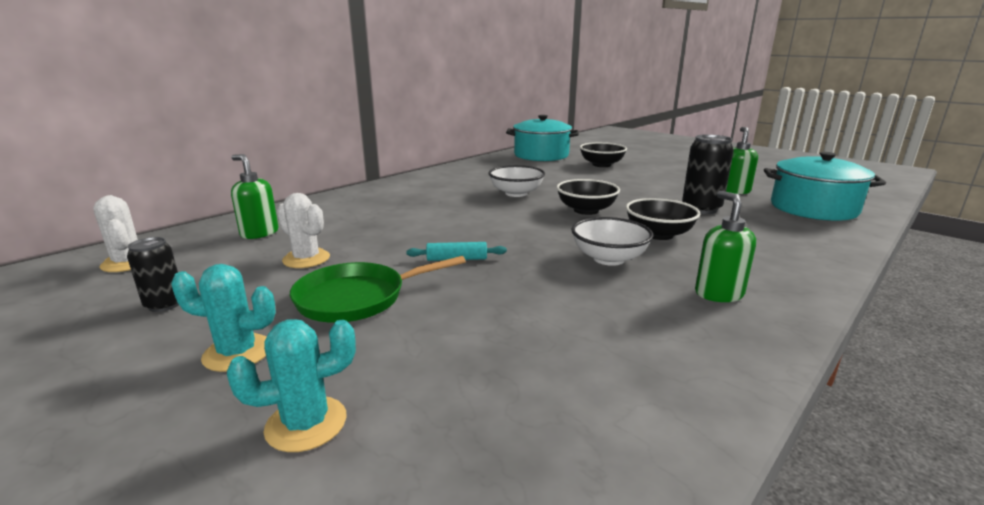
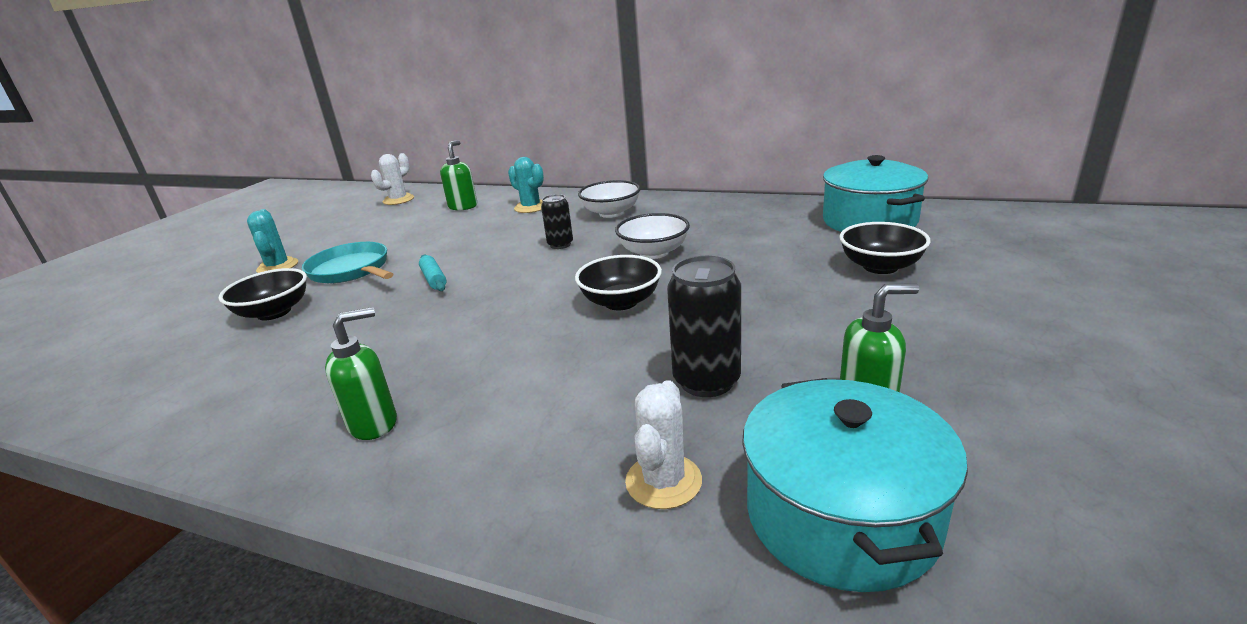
camera: 70 degrees right, 5 degrees up
black can [127,237,179,312] -> black can moved to [541,194,573,249]
turquoise cactus [227,319,356,452] -> turquoise cactus moved to [508,157,544,213]
white cactus [277,193,330,268] -> white cactus moved to [625,380,702,509]
green pan [290,256,466,323] -> turquoise pan [302,242,393,283]
white bowl [571,217,653,266] -> white bowl moved to [578,180,641,218]
black bowl [626,198,701,240] -> black bowl moved to [219,268,307,320]

